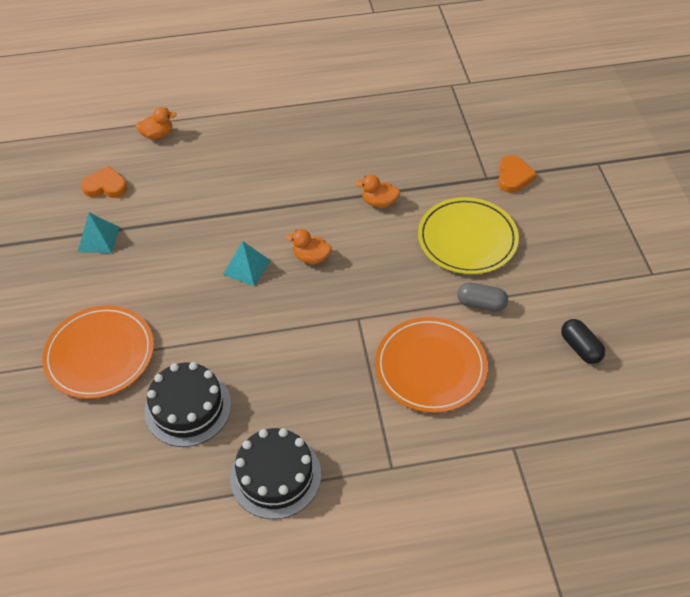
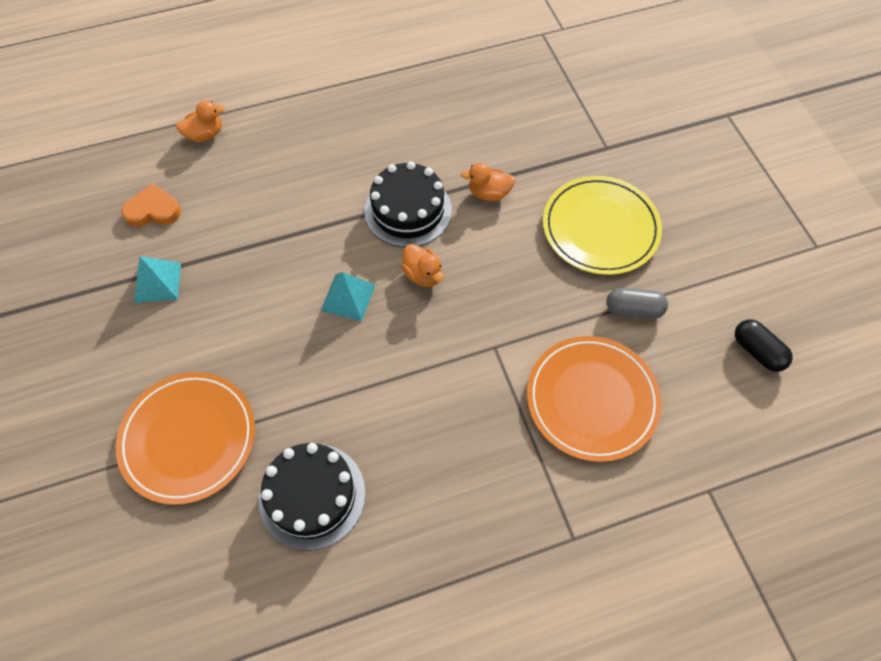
camera: 10 degrees left, 10 degrees up
black cake [230,428,321,519] -> black cake moved to [364,161,452,247]
orange duck [286,229,332,264] -> orange duck turned 135 degrees counterclockwise [401,244,444,287]
orange heart [498,155,537,193] -> none

